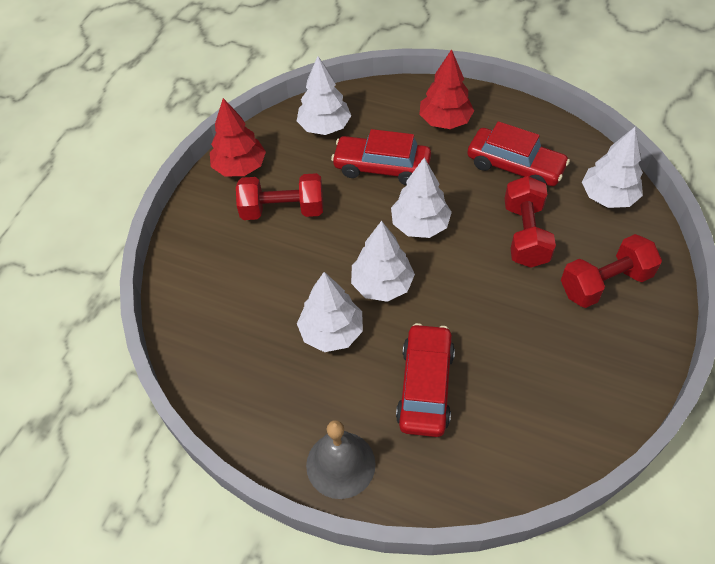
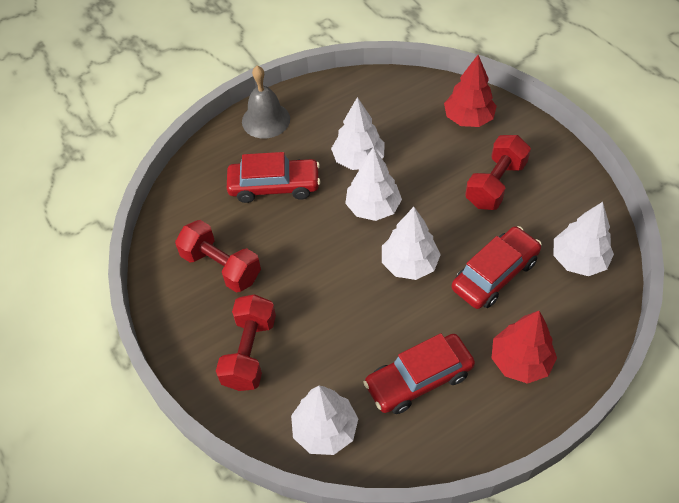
camera: 125 degrees right, 0 degrees up
red tree [210,98,266,176] -> red tree moved to [444,55,497,127]
red car [396,323,455,437] -> red car turned 45 degrees counterclockwise [227,152,321,203]
red dumbbell [504,176,556,268] -> red dumbbell moved to [175,220,261,292]

